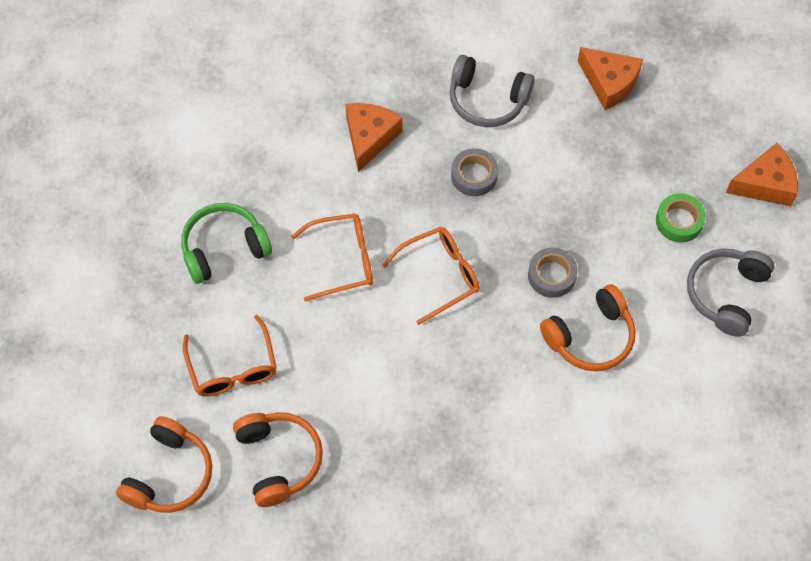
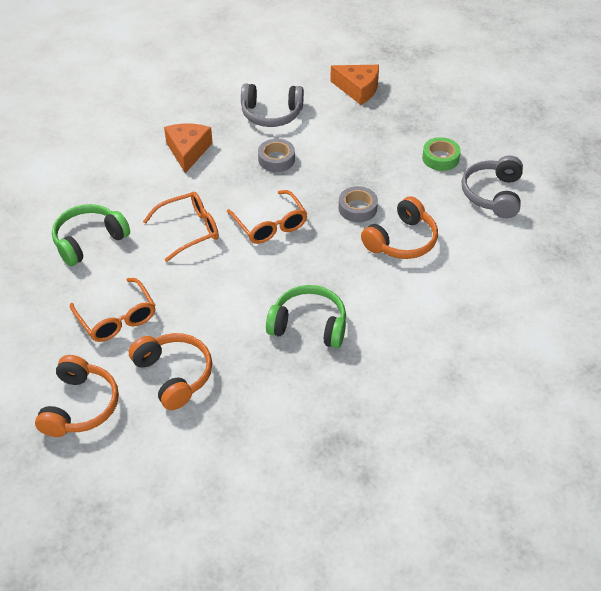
camera: 15 degrees left, 15 degrees down
orange glasses [382,227,480,325] -> orange glasses turned 105 degrees clockwise [227,190,307,244]
orange cheese [726,143,798,206] -> none
none -> green headphones [266,285,346,348]

